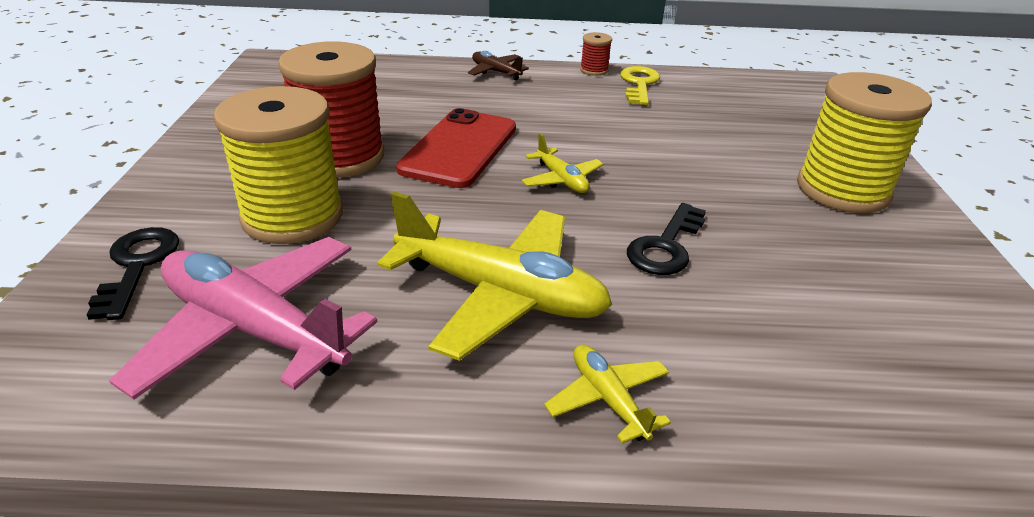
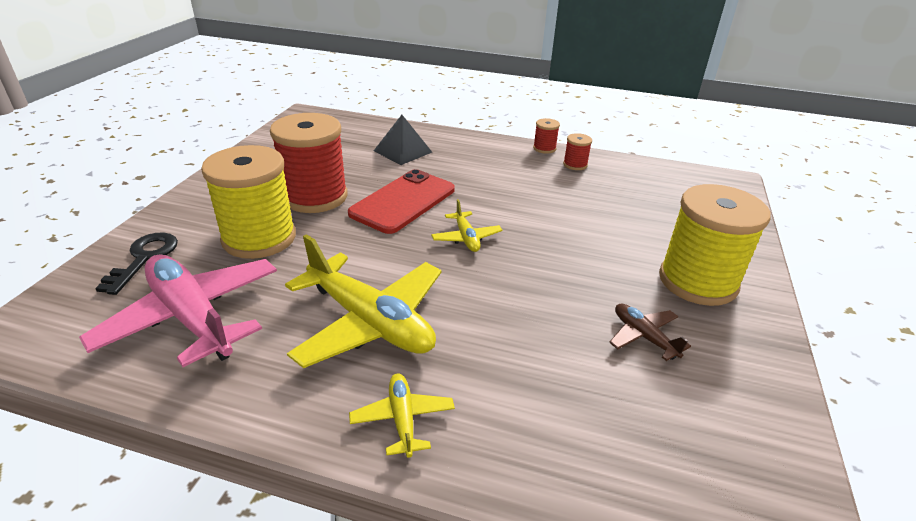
camera: 15 degrees right, 0 degrees up
brown plane [468,51,529,80] -> brown plane moved to [609,303,691,361]
yellow key [620,66,660,105] -> red spool [563,133,592,170]
black key [627,203,706,275] -> none
none -> black pyramid [374,115,432,165]

